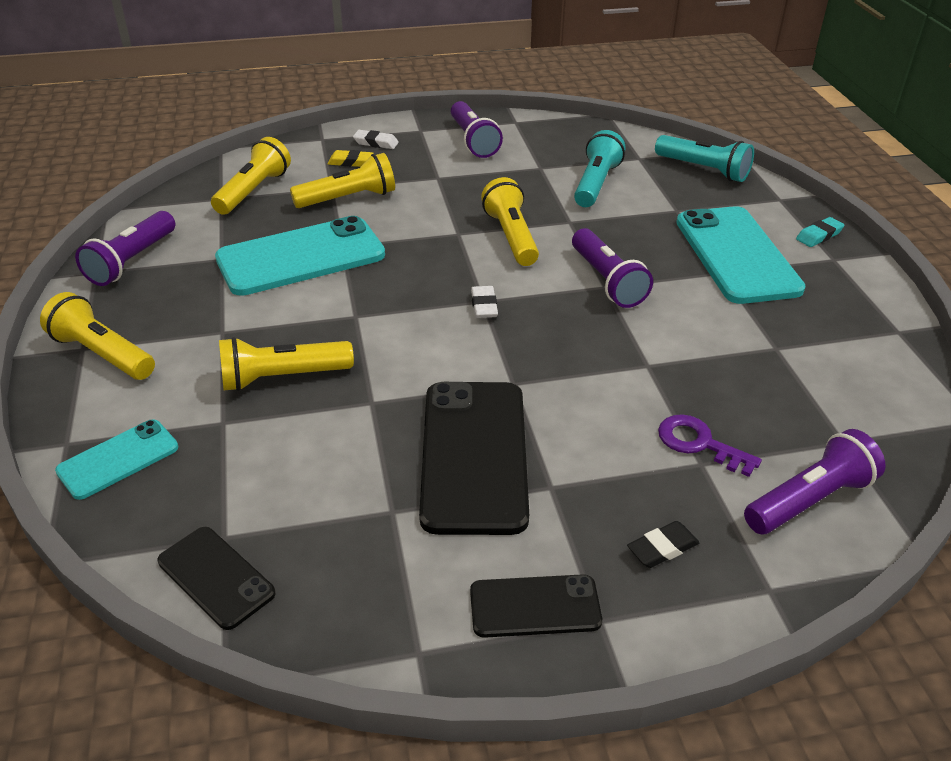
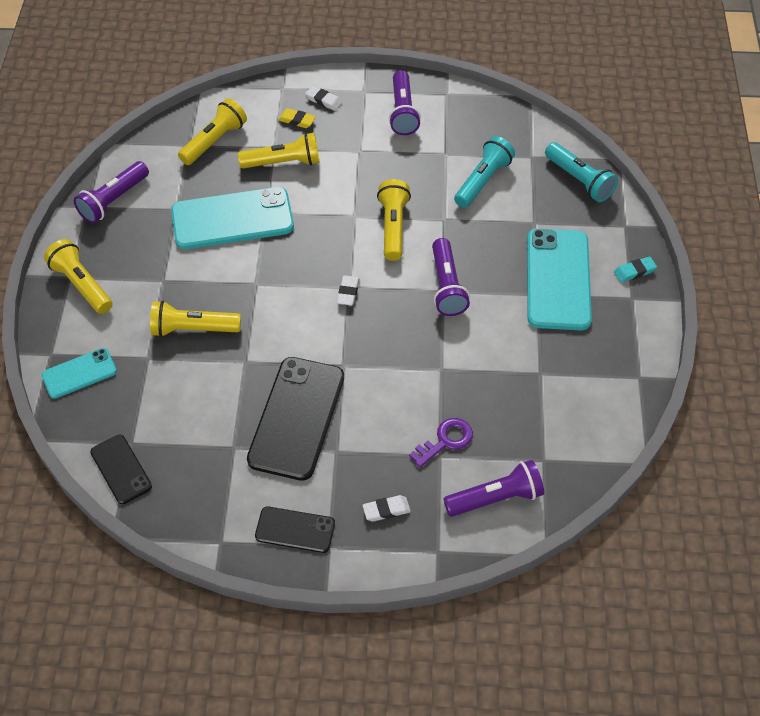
camera: 15 degrees right, 15 degrees up
black eraser [627,521,700,568] -> white eraser [362,495,411,522]
purple key [658,414,762,477] -> purple key turned 90 degrees clockwise [409,418,473,468]

